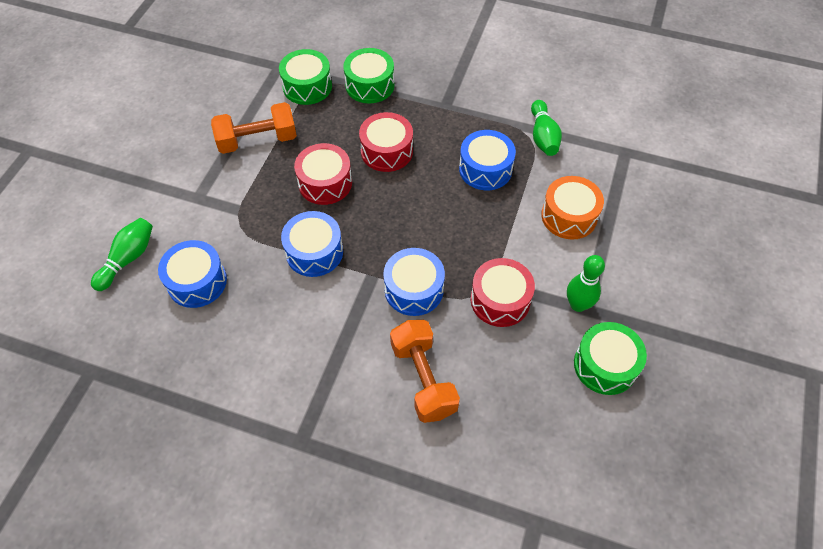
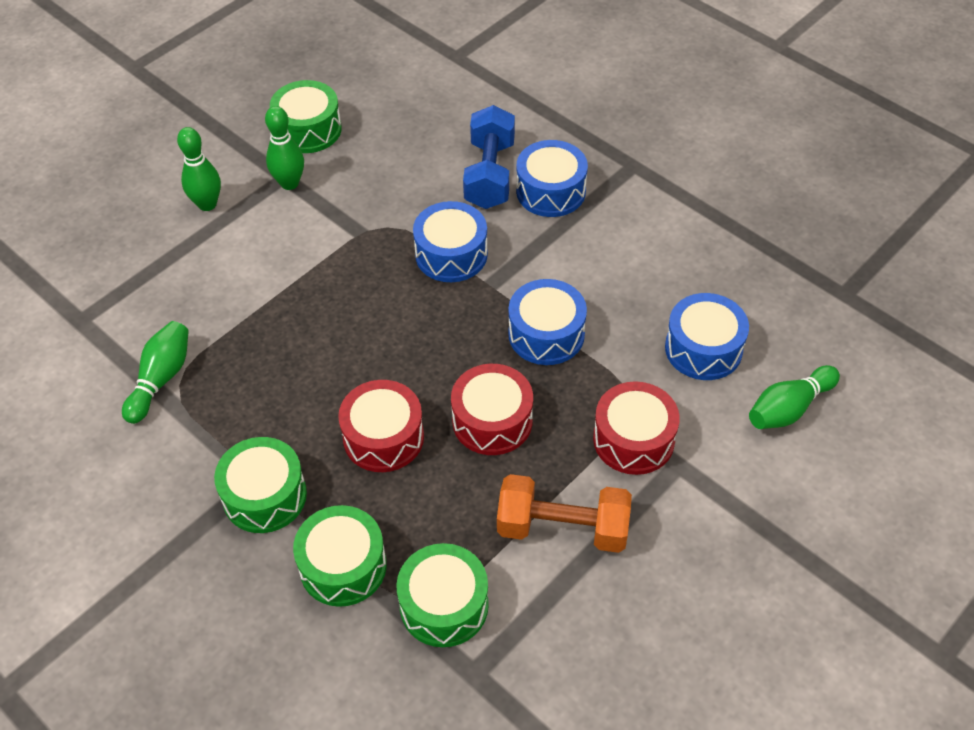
camera: 155 degrees left, 5 degrees down
orange dumbbell [390,320,460,423] -> blue dumbbell [463,105,515,209]
blue drum [459,130,516,190] -> blue drum moved to [516,140,588,217]
red drum [471,258,535,327] -> red drum moved to [593,381,680,475]
orange drum [541,176,604,240] -> none
none -> green bowling pin [177,127,221,211]
none -> green drum [214,437,307,533]

